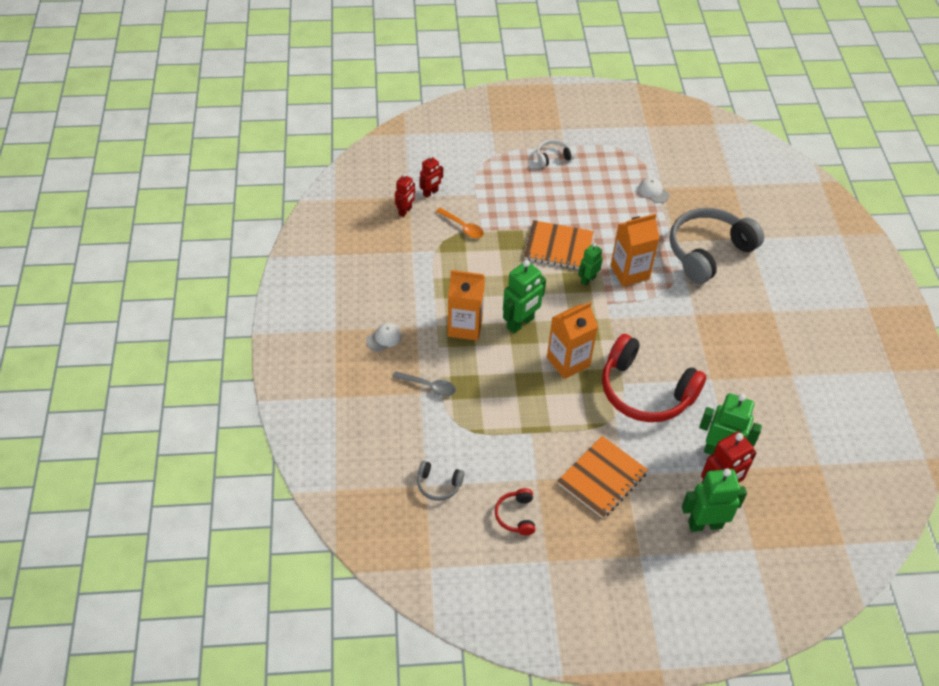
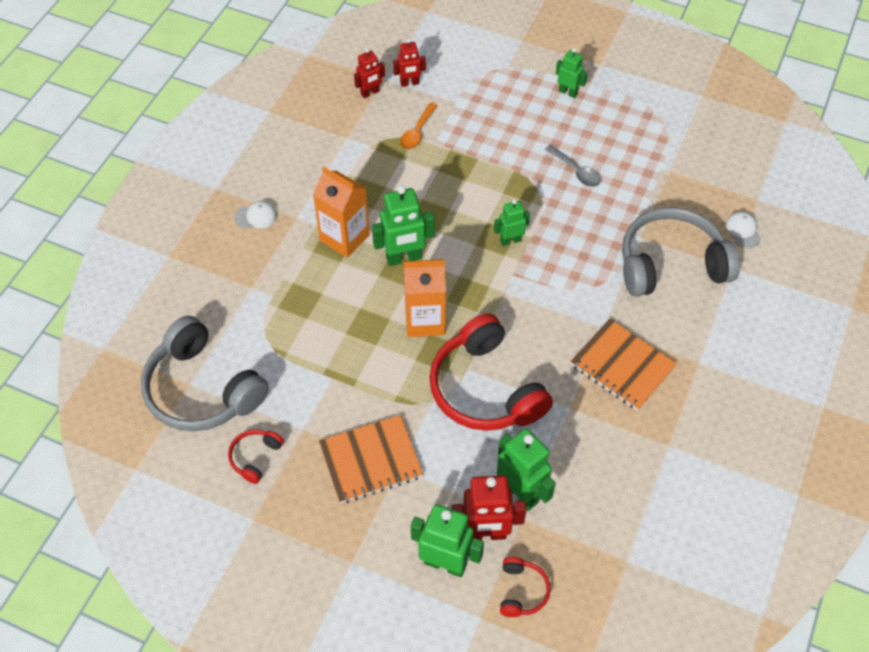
camera: 30 degrees right, 5 degrees up
grey spoon [392,371,456,396] -> grey spoon moved to [545,145,601,187]
grey headphones [417,461,464,501] -> grey headphones [141,316,269,432], size x2.27
orange spoon [436,208,484,238] -> orange spoon turned 45 degrees clockwise [400,103,437,149]
orange notebook [524,220,594,269] -> orange notebook moved to [571,319,677,411]
white headphones [537,139,575,167] -> green robot [556,48,588,98]
orange carton [610,214,660,287] -> none
white cap [638,178,669,203] -> white cap moved to [725,211,761,248]
none -> red headphones [500,557,551,617]

